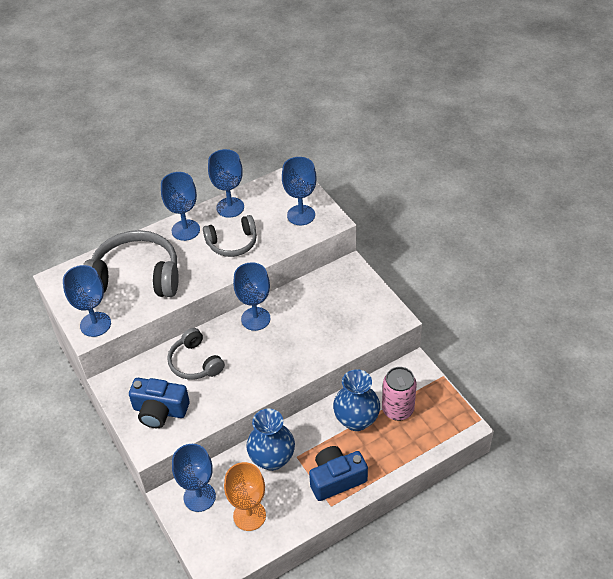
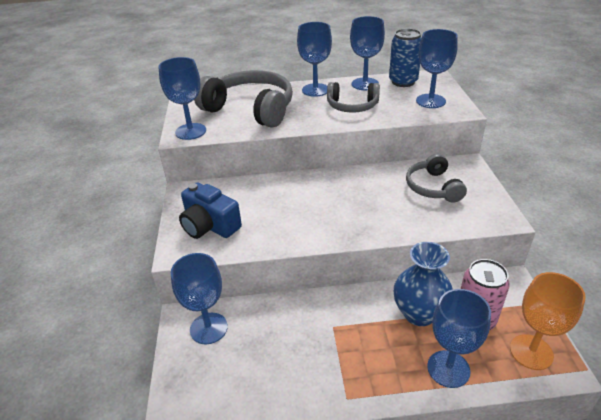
camera: 25 degrees right, 10 degrees down
grey headphones [167,328,225,380] -> grey headphones moved to [406,153,467,203]
orange goblet [224,462,266,531] -> orange goblet moved to [510,272,586,370]
blue goblet [233,262,271,331] -> blue goblet moved to [427,289,491,388]
blue vase [246,408,295,471] -> none
blue camera [309,446,368,501] -> none
none -> blue can [389,28,421,87]

